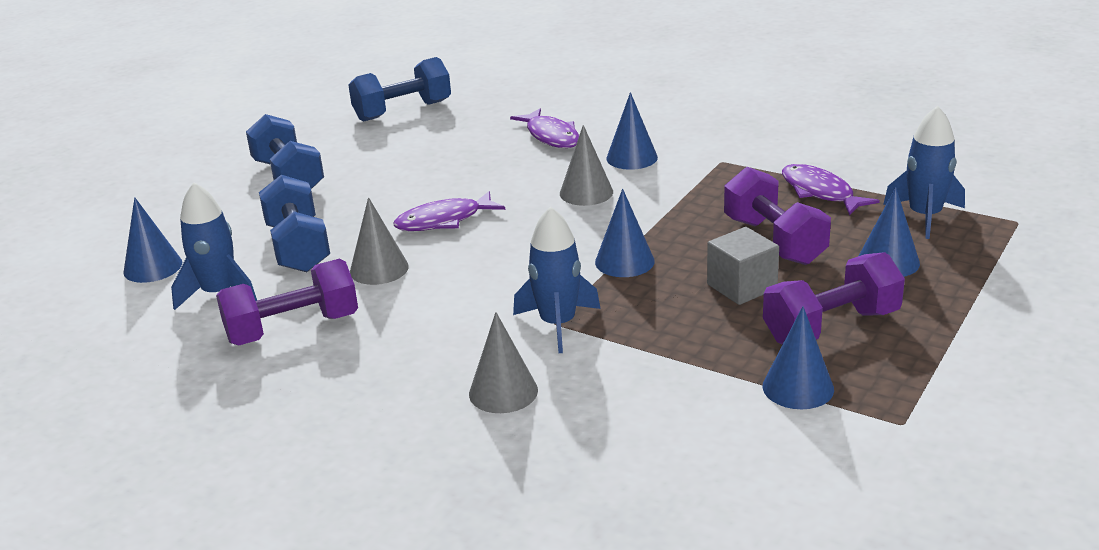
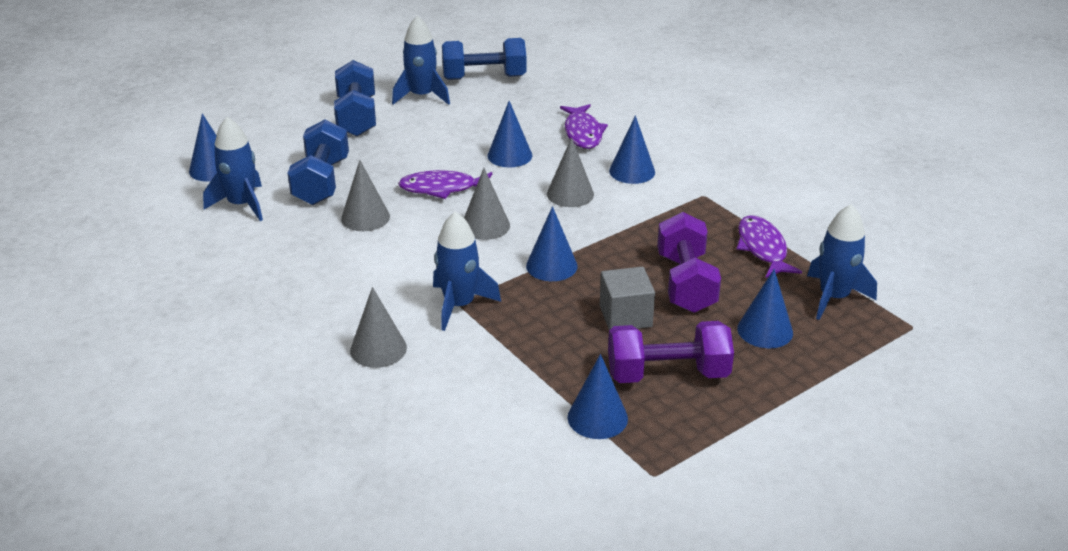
camera: 20 degrees right, 5 degrees up
purple dumbbell [216,259,358,345] -> none
none -> blue rocket [392,16,450,105]
none -> grey cone [464,168,510,240]
none -> blue cone [487,101,532,167]

